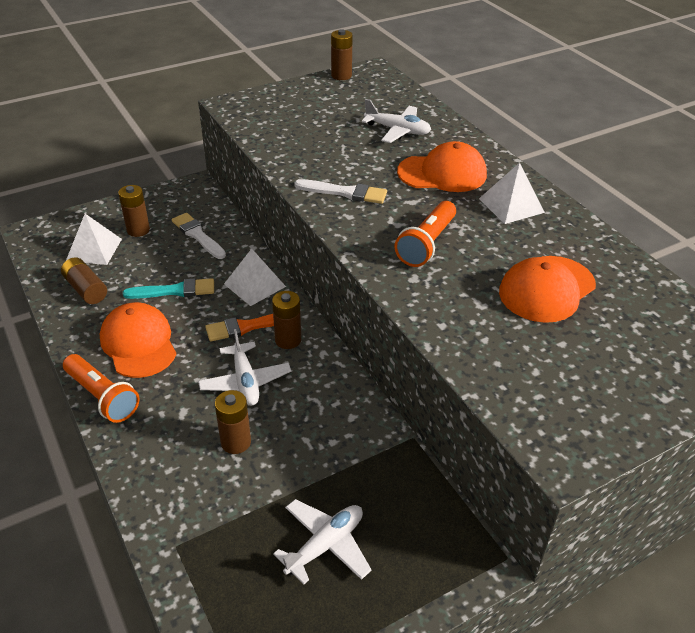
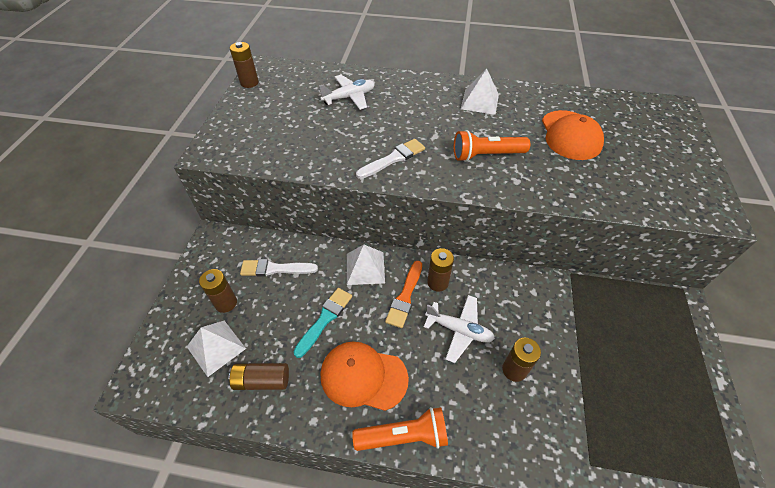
camera: 50 degrees left, 10 degrees up
white plane [273,499,372,585] -> none
orange flashlight [395,201,456,267] -> orange flashlight turned 105 degrees clockwise [454,130,530,162]
orange cap [397,141,487,192] -> none

